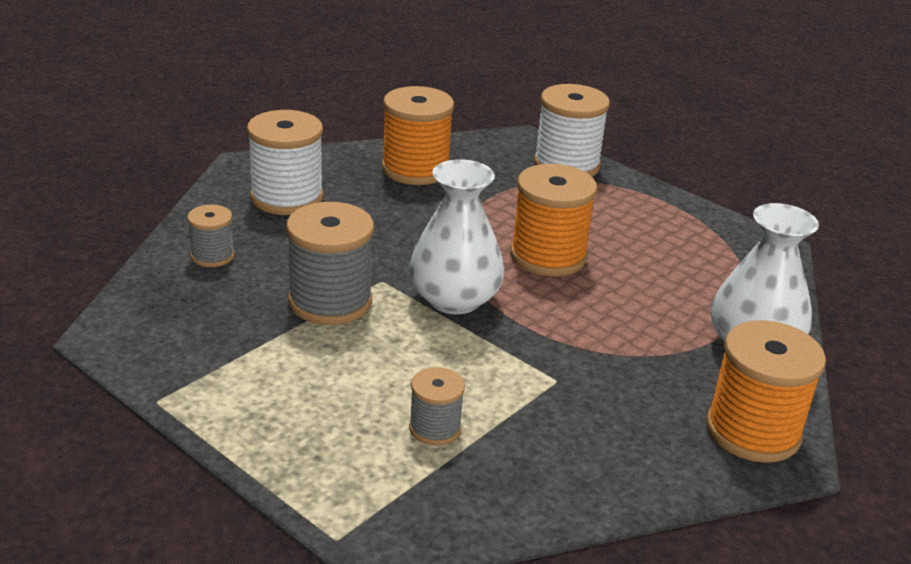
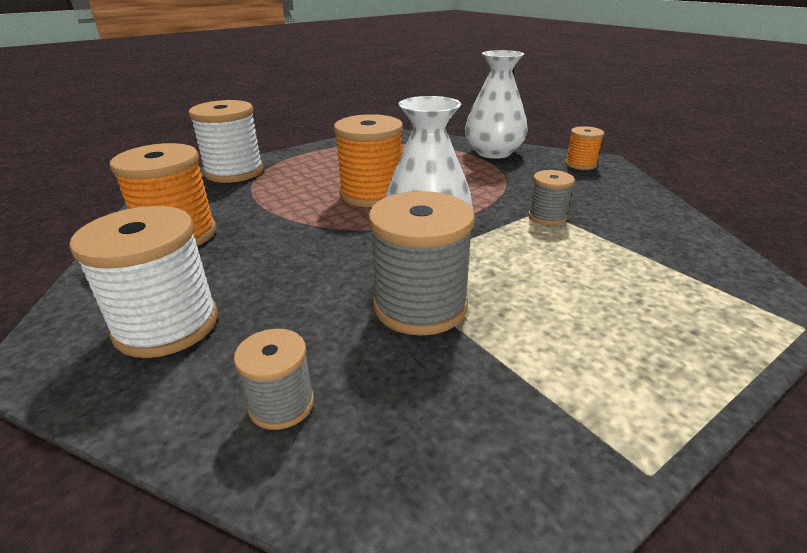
camera: 75 degrees left, 0 degrees up
grey spool [409,367,465,445] -> grey spool moved to [528,170,575,225]
orange spool [706,320,826,463] -> orange spool [565,126,604,170], size x0.54

